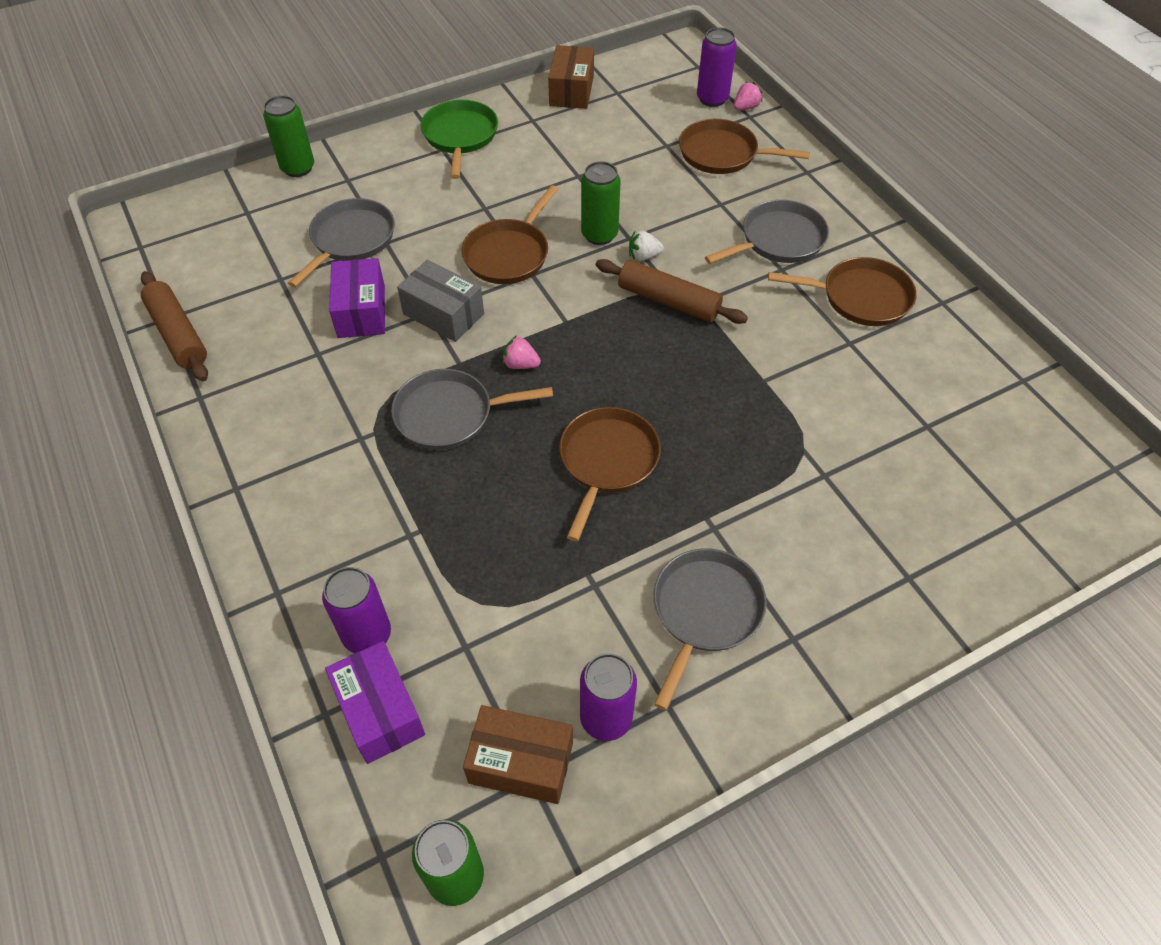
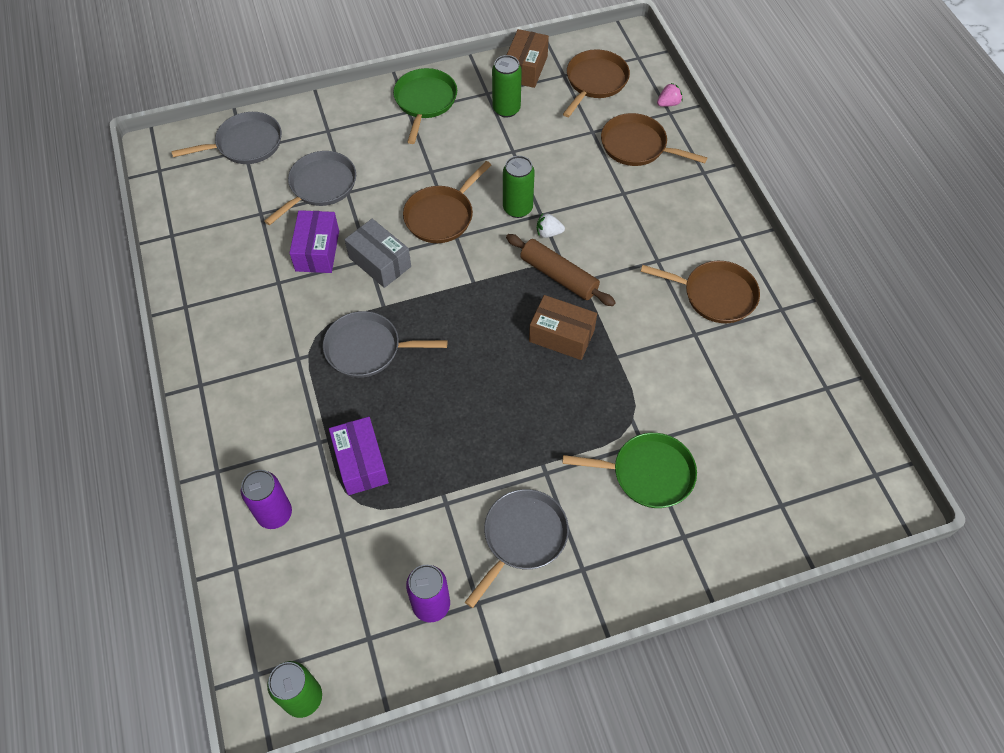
camera: 10 degrees right, 5 degrees up
brown rolling pin [141,271,208,381] -> none
green can [263,95,314,177] -> green can moved to [492,55,522,118]
purple box [325,641,425,764] -> purple box moved to [329,417,389,495]
brown box [463,705,573,804] -> brown box moved to [529,295,597,360]
pink strawberry [503,335,541,369] -> none
brown pan [559,407,661,542] -> brown pan moved to [563,49,630,117]
purple can [697,27,737,107] -> none
grey pan [705,200,829,264] -> grey pan moved to [171,112,282,164]
none -> green pan [562,433,697,508]

